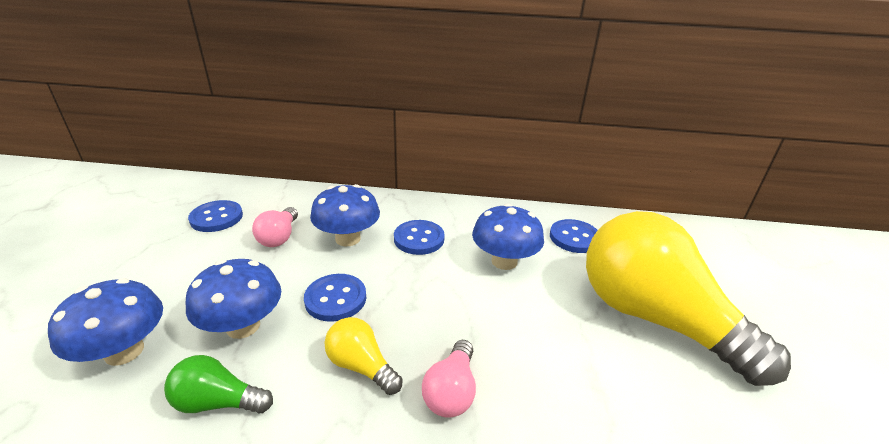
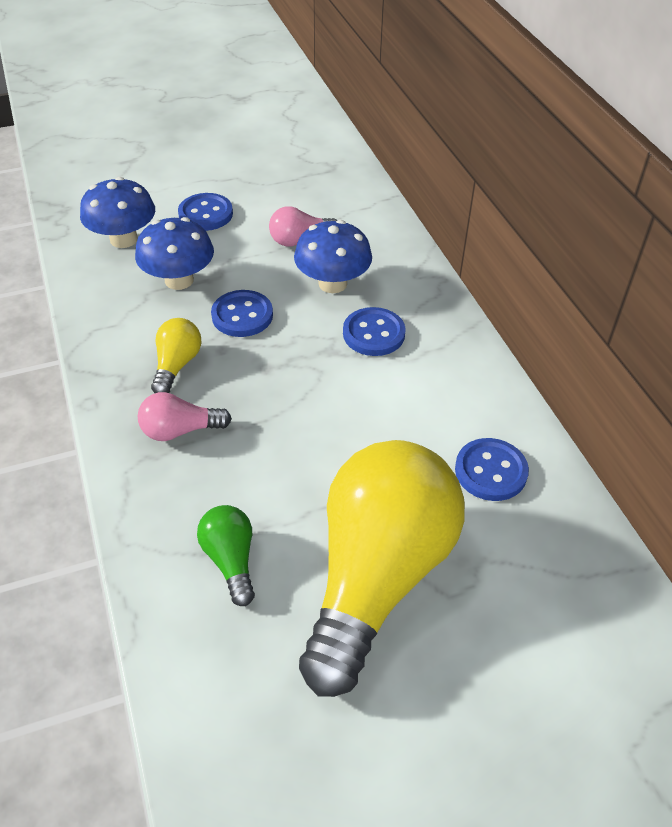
camera: 65 degrees right, 15 degrees up
green light bulb [164,355,273,414] -> green light bulb moved to [197,505,255,606]
blue button [188,200,243,232] -> blue button moved to [178,193,233,231]
blue mushroom [472,204,544,270] -> none

